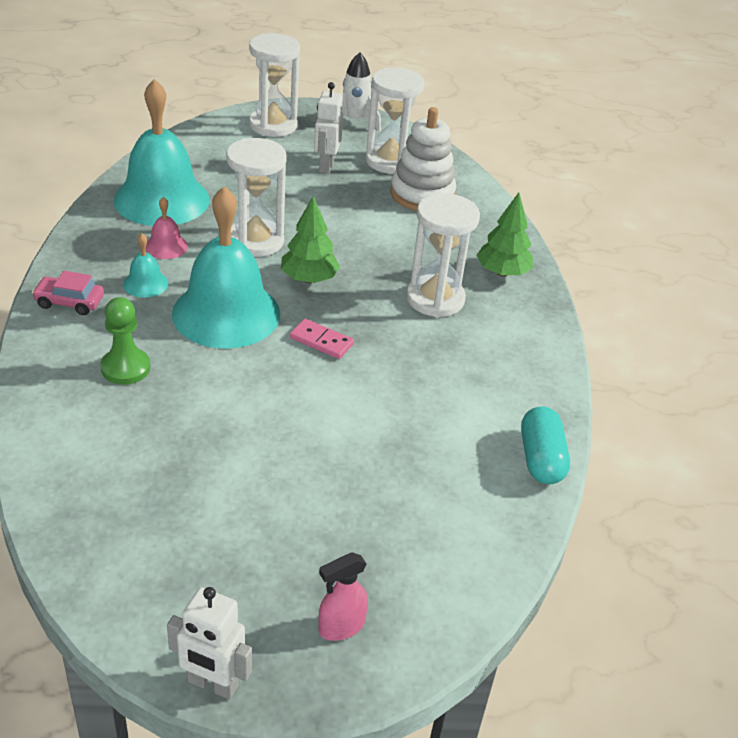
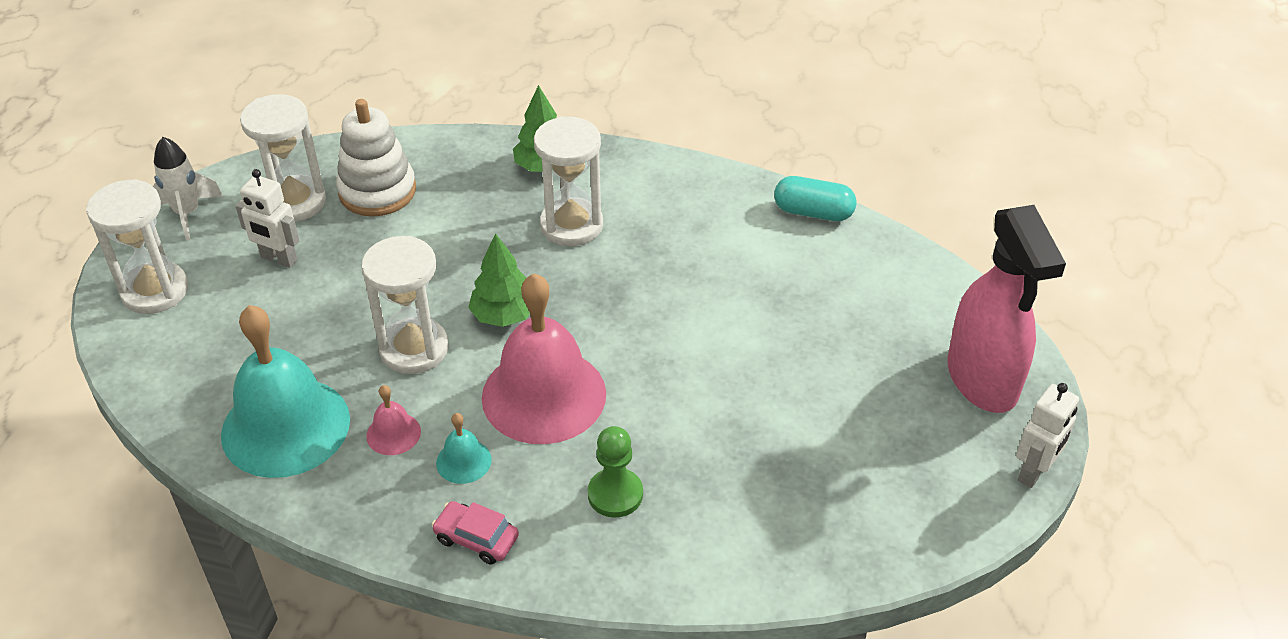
camera: 70 degrees left, 5 degrees up
pink car [32,271,104,315] -> pink car turned 90 degrees clockwise [432,501,519,565]
turquoise bell [172,186,280,349] -> pink bell [482,273,606,444]
pink domino [290,319,354,359] -> none
pink spray bottle [318,552,368,641] -> pink spray bottle [948,205,1066,413], size x2.34

